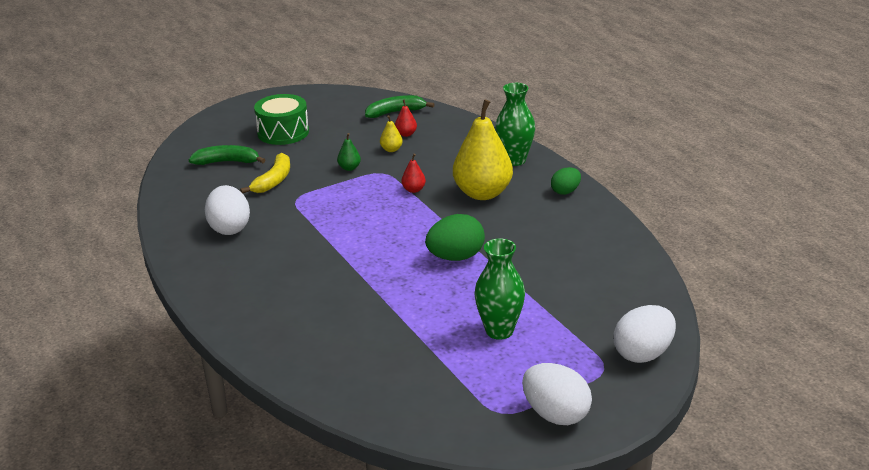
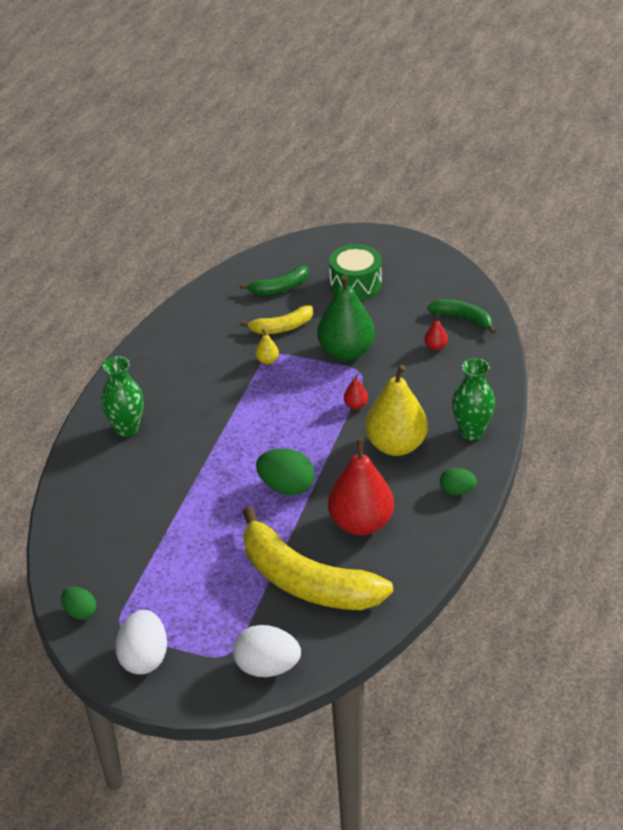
camera: 50 degrees right, 10 degrees up
green banana [189,145,265,165] -> green banana turned 105 degrees clockwise [240,266,309,295]
white egg [205,185,250,235] -> none
green pear [337,133,361,171] -> green pear [317,275,375,361], size x2.45
yellow pear [380,115,403,152] -> yellow pear moved to [255,329,279,364]
green vase [474,238,525,340] -> green vase moved to [101,356,144,437]
none -> green egg [61,587,96,620]
none -> yellow banana [243,506,393,610]
none -> red pear [328,438,394,536]

